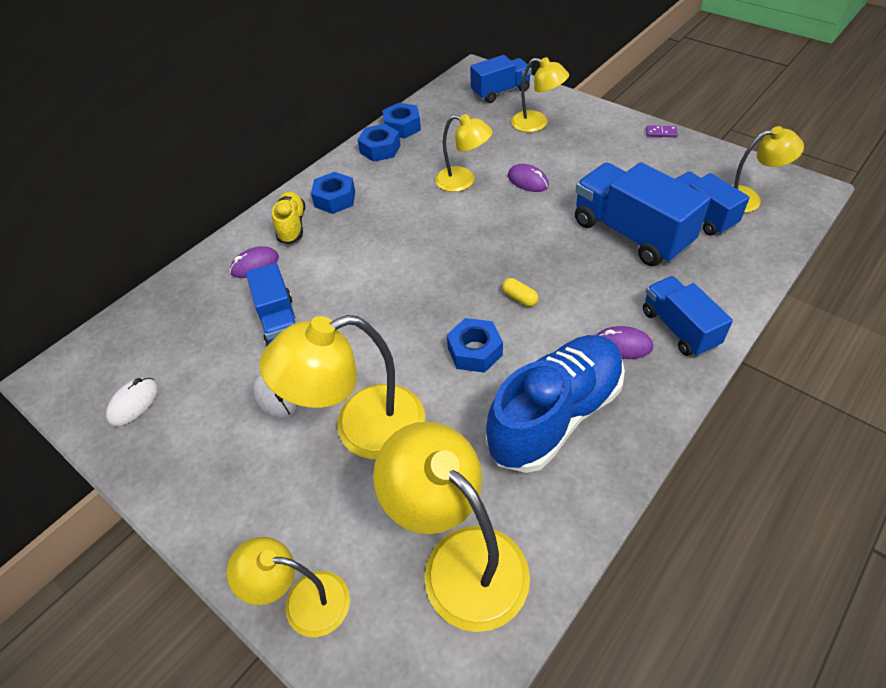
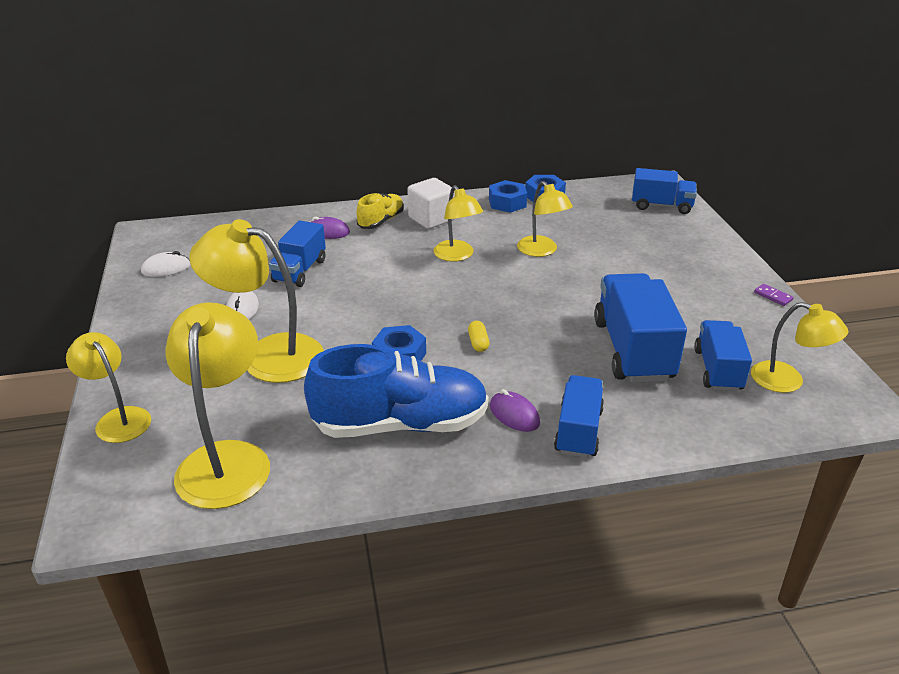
camera: 35 degrees right, 15 degrees down
blue nut [311,172,355,214] -> white cube [407,178,455,229]
purple mouse [508,164,549,192] -> none
yellow lamp [511,57,569,132] -> yellow lamp moved to [434,185,483,262]

